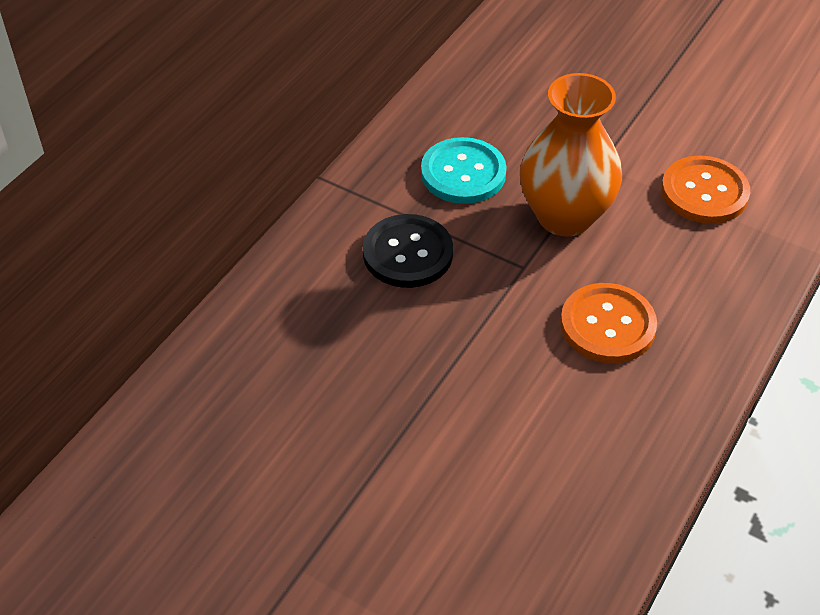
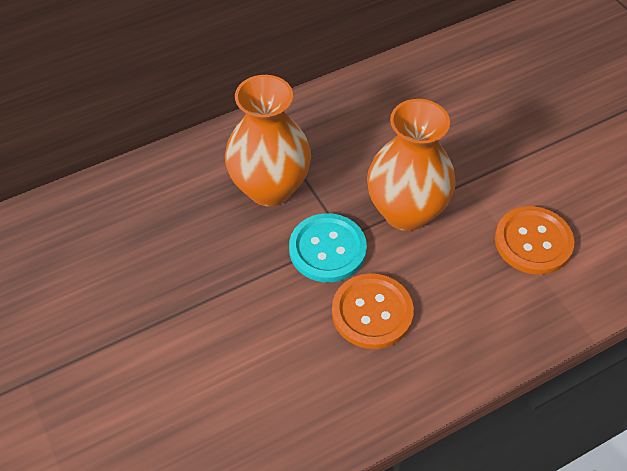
camera: 30 degrees right, 5 degrees up
black button [363,214,453,288] -> orange vase [225,75,311,206]
turquoise button [421,137,507,204] -> turquoise button moved to [289,213,367,282]

